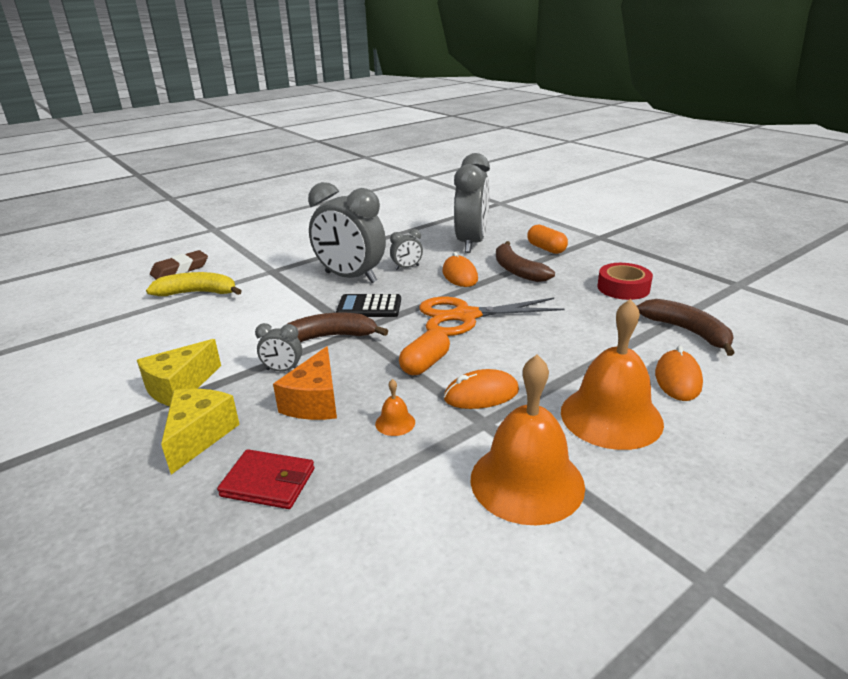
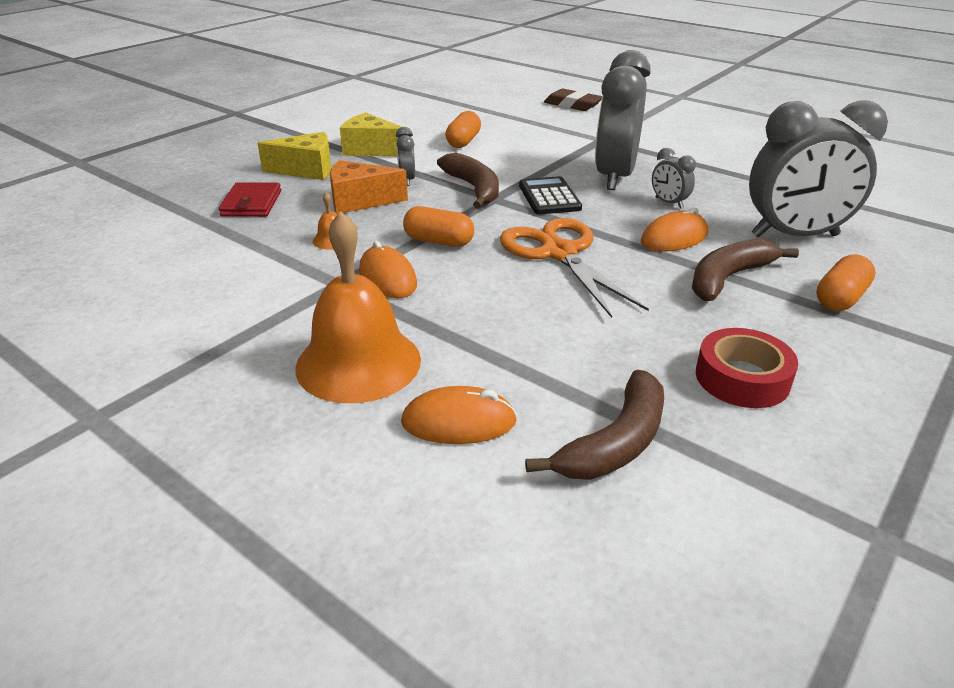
camera: 75 degrees right, 5 degrees up
yellow banana [146,272,242,296] -> none
orange bell [471,355,585,526] -> none
none -> orange capsule [445,111,481,148]

